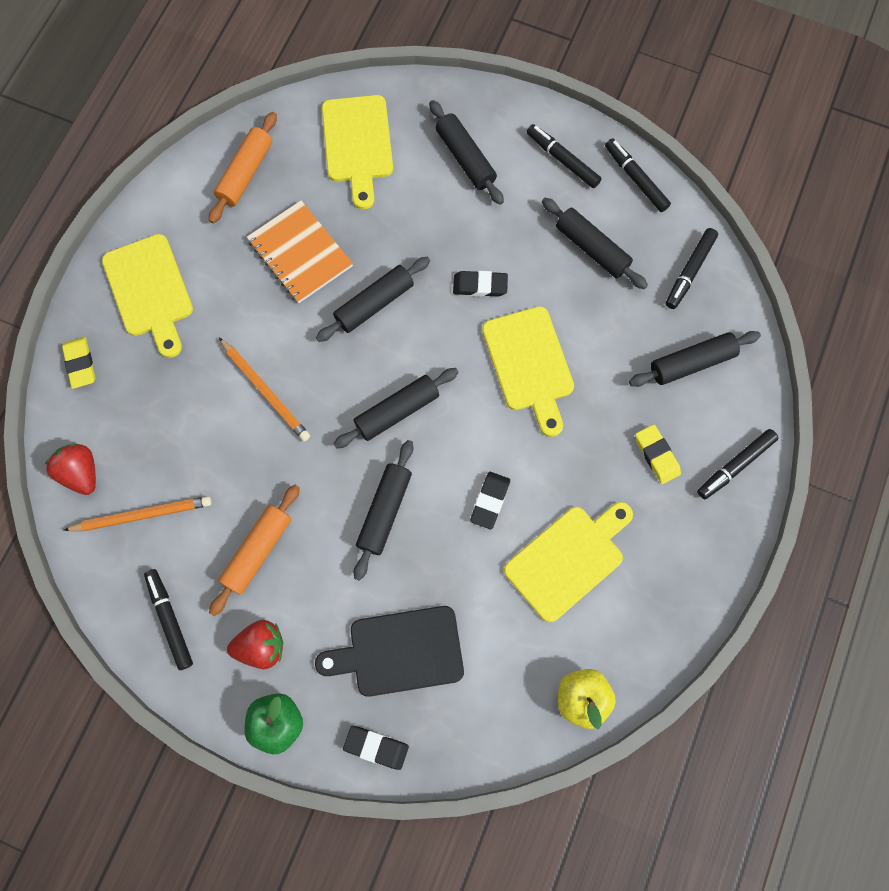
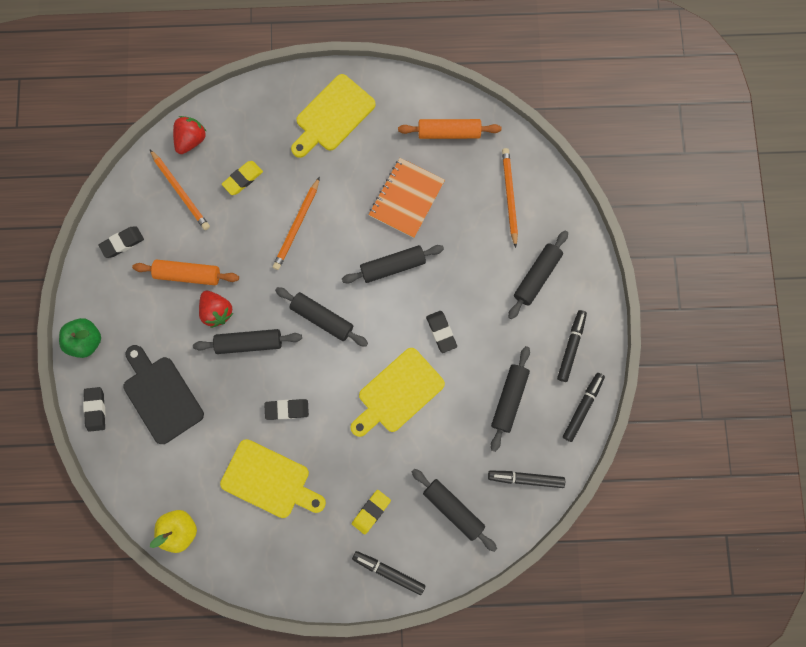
camera: 65 degrees right, 5 degrees up
yellow eraser [62,337,95,389] -> yellow eraser moved to [222,161,263,195]
black marker [144,569,193,670] -> black eraser [98,226,144,258]
red strawberry [227,620,283,669] -> red strawberry moved to [199,291,233,328]
black rolling pin [316,257,430,342] -> black rolling pin turned 45 degrees counterclockwise [342,245,444,283]
yellow cutting board [322,95,393,210] -> orange pencil [502,148,518,248]

